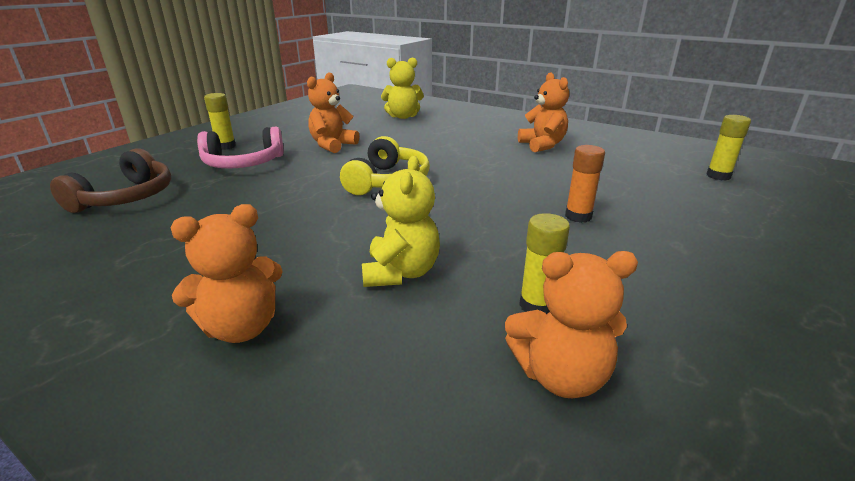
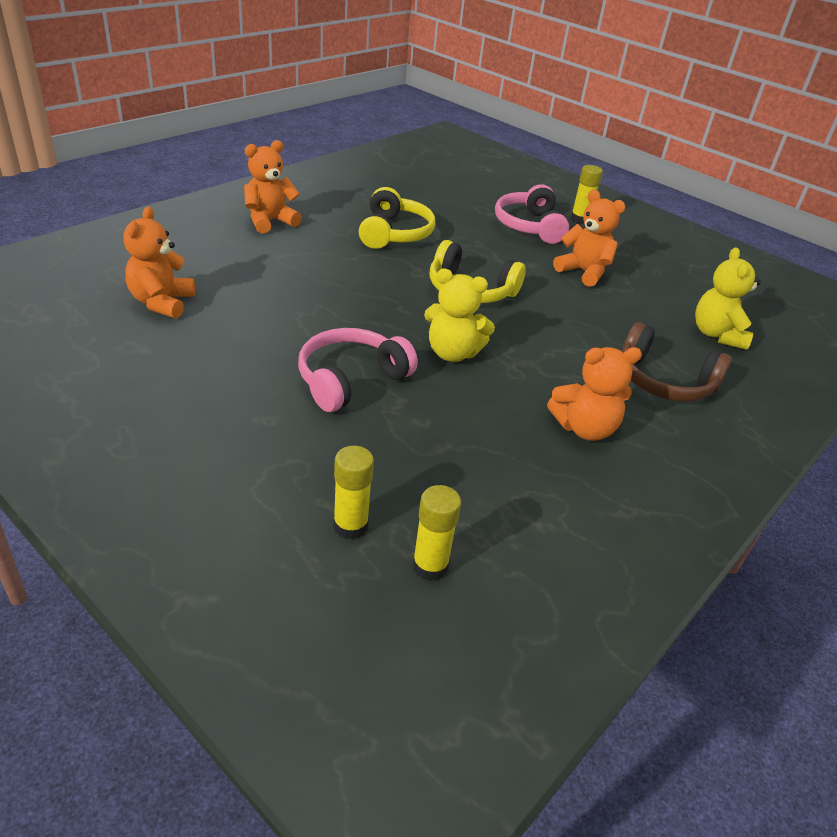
camera: 95 degrees right, 10 degrees up
brown headphones [50,148,171,213] -> brown headphones moved to [622,322,732,401]
orange teddy bear [171,204,283,343] -> orange teddy bear turned 75 degrees clockwise [244,140,302,234]
yellow teddy bear [362,156,440,287] -> yellow teddy bear moved to [424,268,495,362]
yellow glue stick [519,213,570,314] -> yellow glue stick moved to [333,446,374,540]
orange glue stick [565,145,605,223] -> pink headphones [298,328,418,412]
none -> yellow headphones [359,187,435,249]

